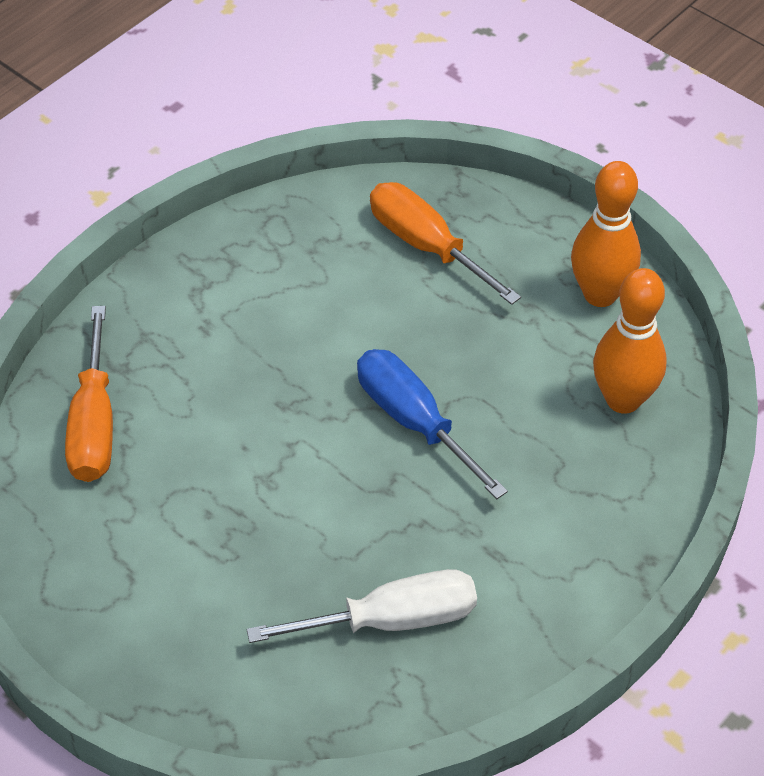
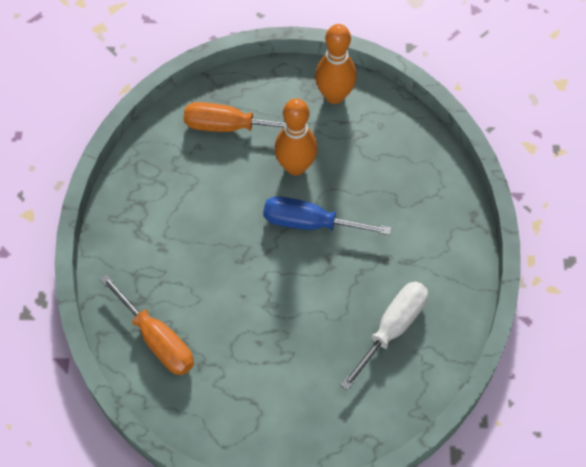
camera: 40 degrees left, 10 degrees up
orange bowling pin [593,268,667,414] -> orange bowling pin moved to [275,98,317,176]

